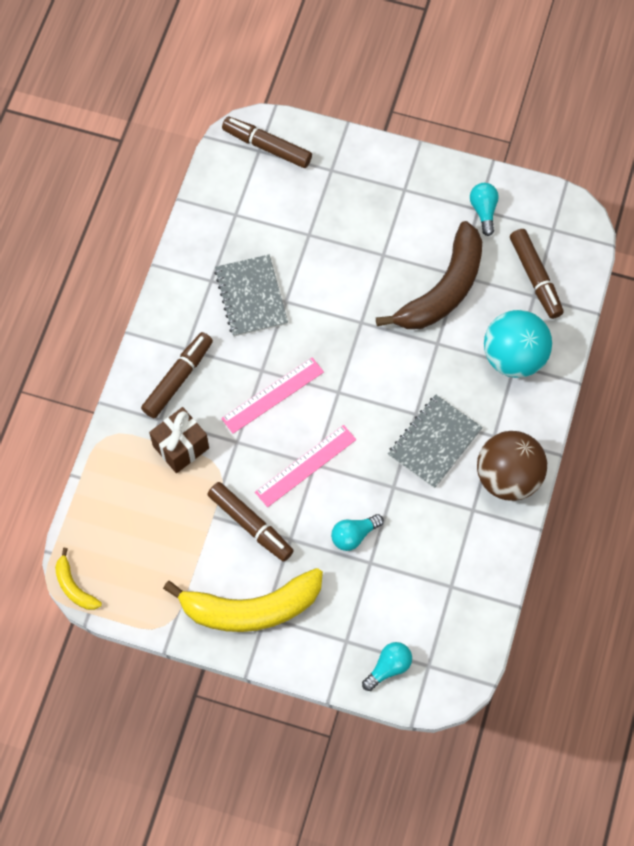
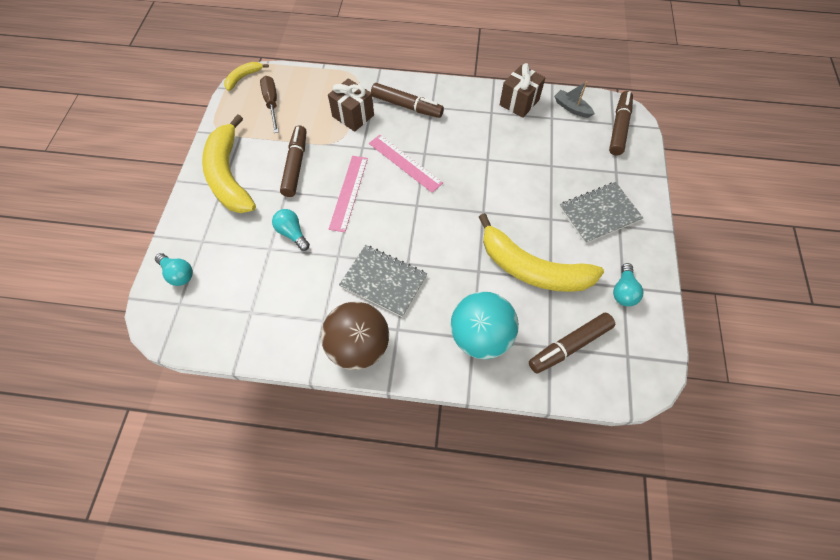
camera: 80 degrees right, 5 degrees down
brown marker [207,482,294,562] -> brown marker turned 150 degrees clockwise [280,125,306,197]
grey notebook [214,255,288,337] -> grey notebook moved to [559,182,643,244]
pink ruler [255,425,356,507] -> pink ruler turned 60 degrees clockwise [329,156,368,232]
brown banana [376,221,482,329] -> yellow banana [479,213,604,292]
turquoise light bulb [470,183,499,236] -> turquoise light bulb turned 120 degrees clockwise [613,263,643,306]
none -> brown screwdriver [260,76,279,133]
none -> brown gift [500,63,545,118]
none -> grey boat [554,81,595,118]

